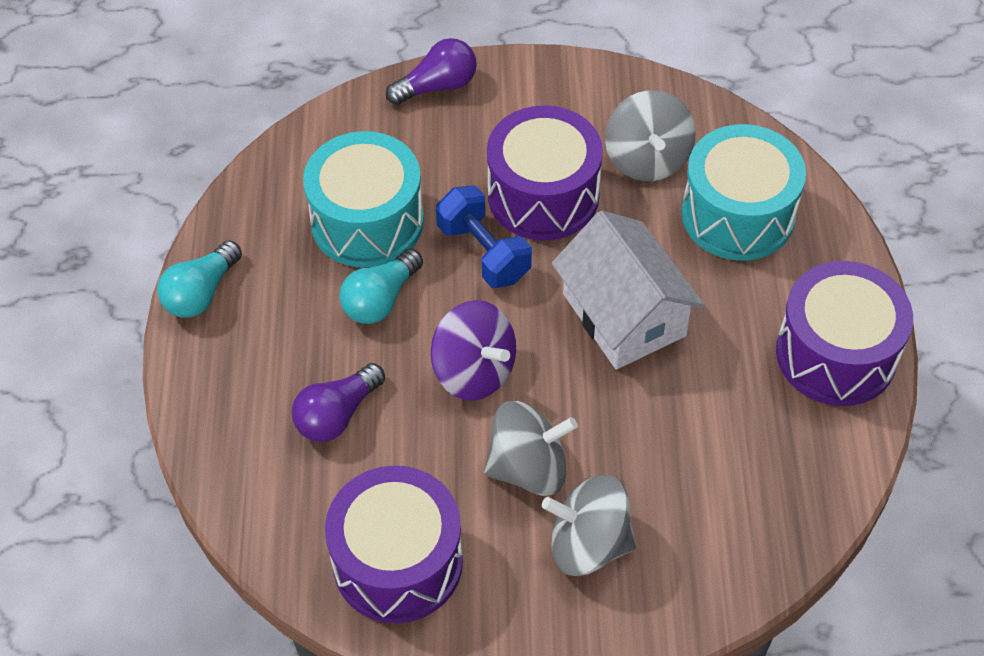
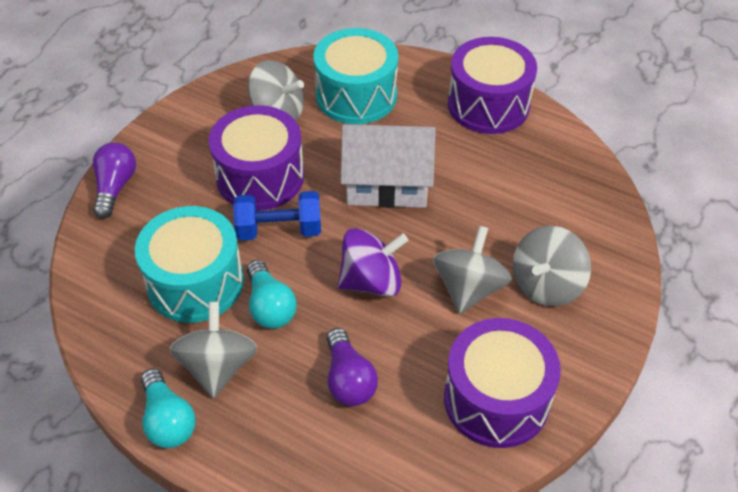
camera: 60 degrees left, 5 degrees down
none -> grey spinning top [169,301,257,398]

